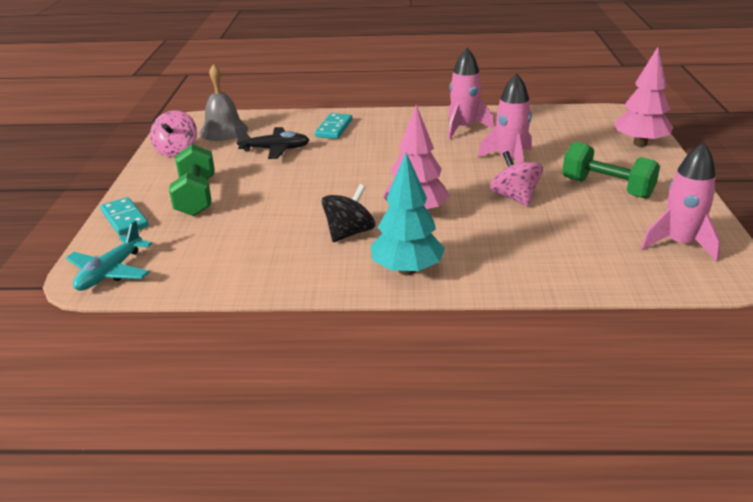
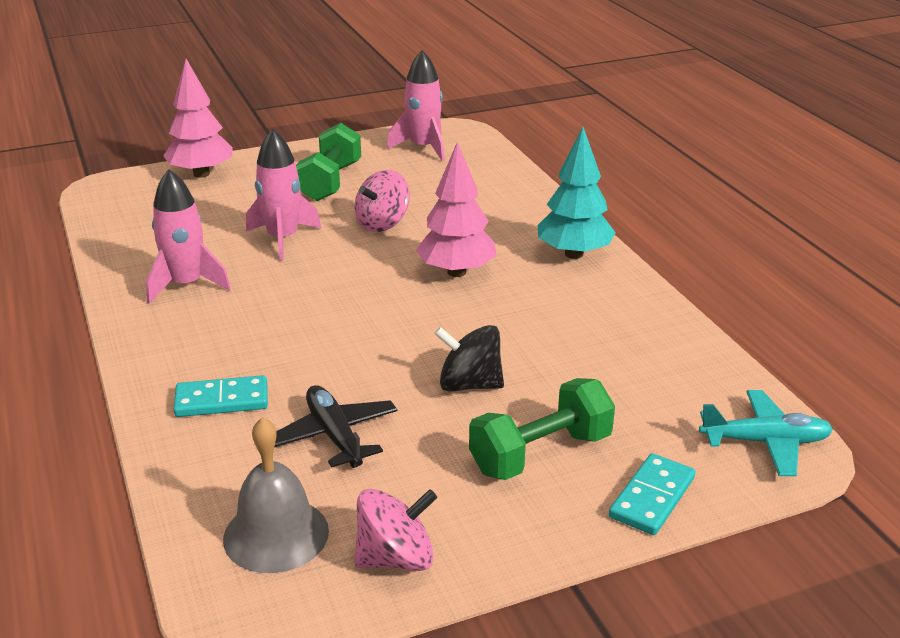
camera: 115 degrees left, 0 degrees up
black spinning top [322,184,375,242] -> black spinning top moved to [434,325,504,392]

